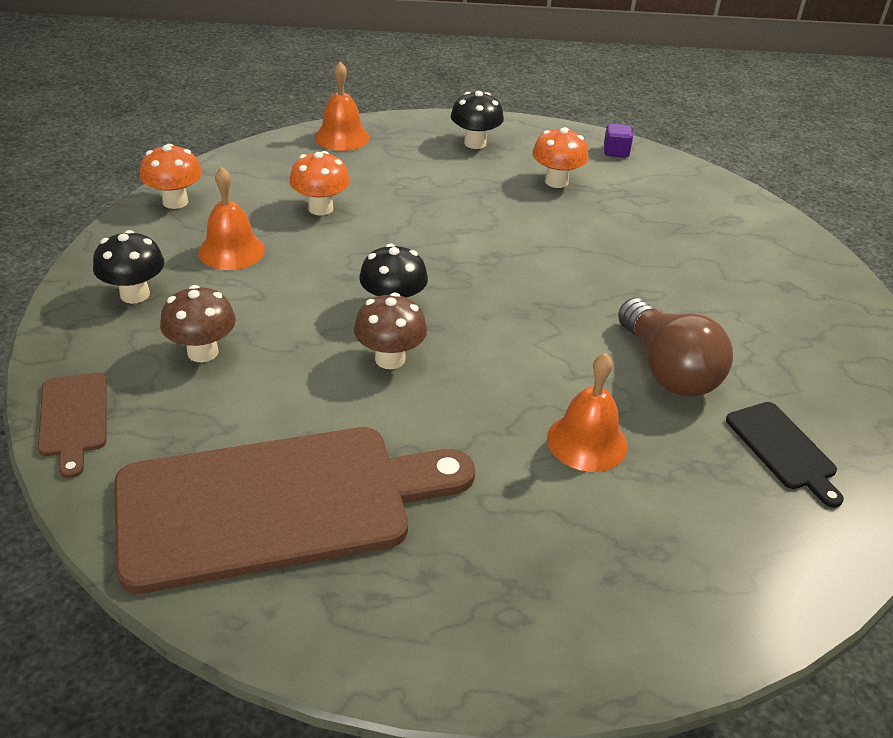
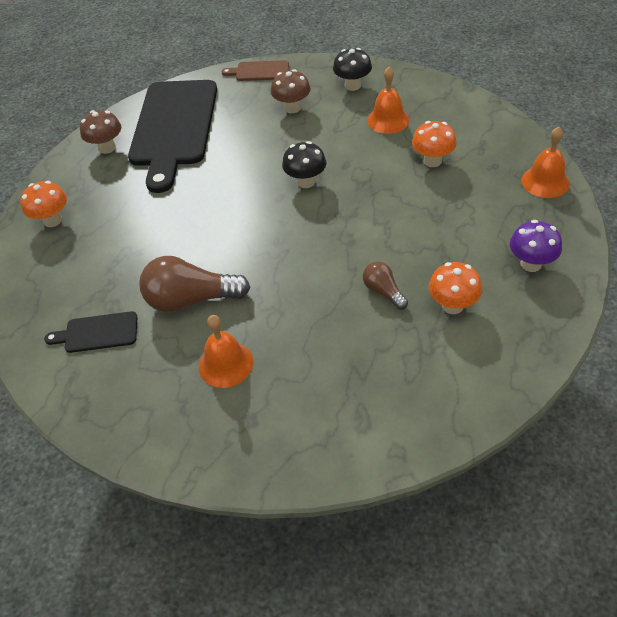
camera: 115 degrees right, 10 degrees up
brown cutting board [114,427,475,594] -> black cutting board [128,80,217,193]
orange mushroom [140,144,202,209] -> orange mushroom moved to [20,181,67,227]
brown mushroom [354,293,427,369] -> brown mushroom moved to [80,110,121,154]
black mushroom [451,91,504,149] -> purple mushroom [510,220,562,272]
orange bell [547,353,628,472] -> orange bell moved to [199,315,254,388]
purple cube [604,124,633,158] -> none
none -> brown light bulb [363,261,408,310]

